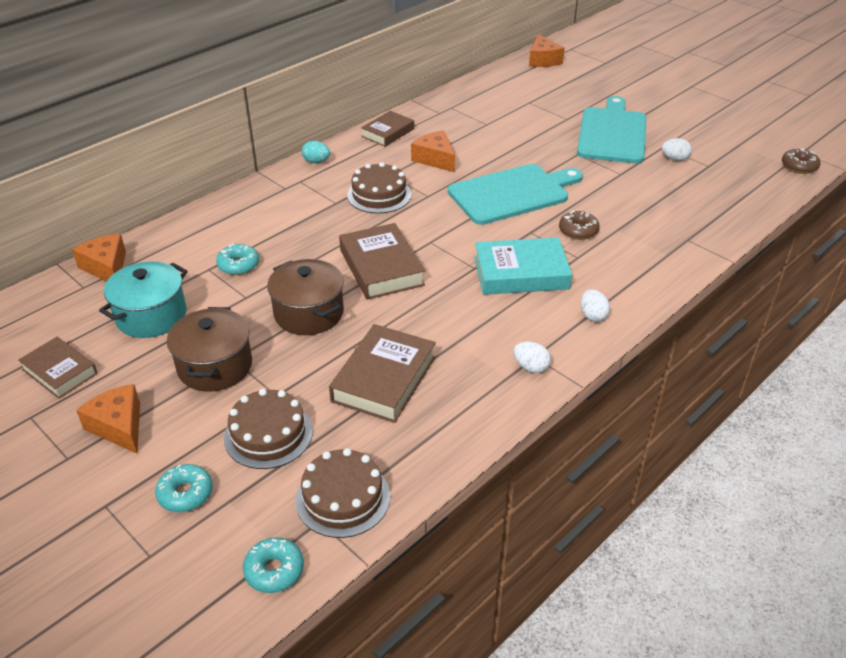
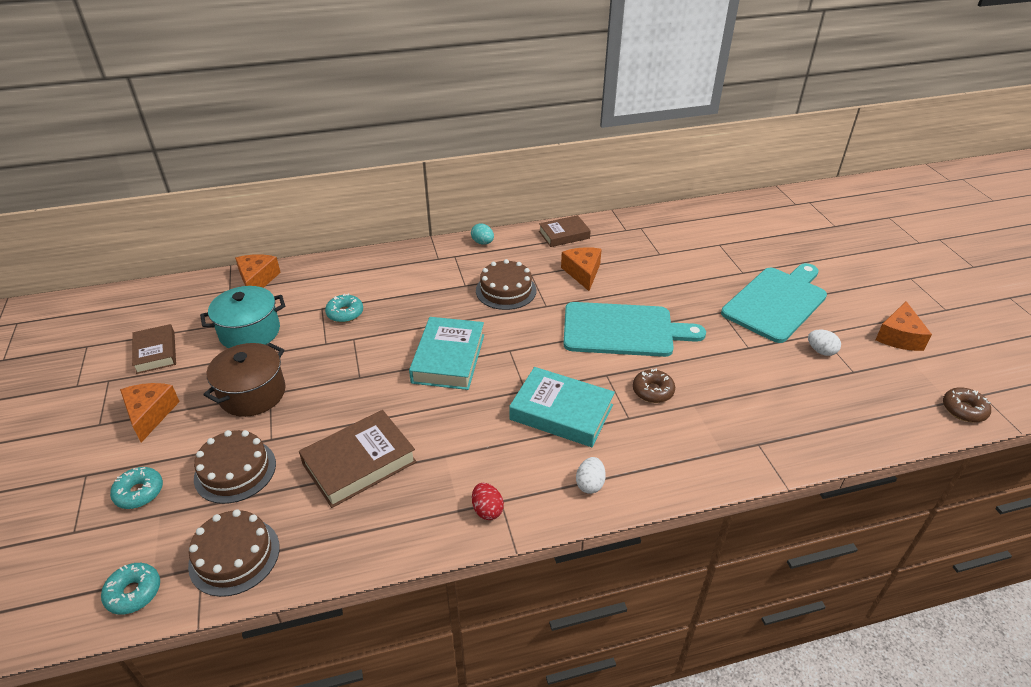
camera: 30 degrees right, 0 degrees up
brown pot [267,259,344,335] -> none
brown book [339,223,425,300] -> turquoise book [409,317,484,390]
white egg [513,341,551,373] -> red egg [472,483,504,520]
orange cheese [529,34,565,67] -> orange cheese moved to [876,301,932,351]

